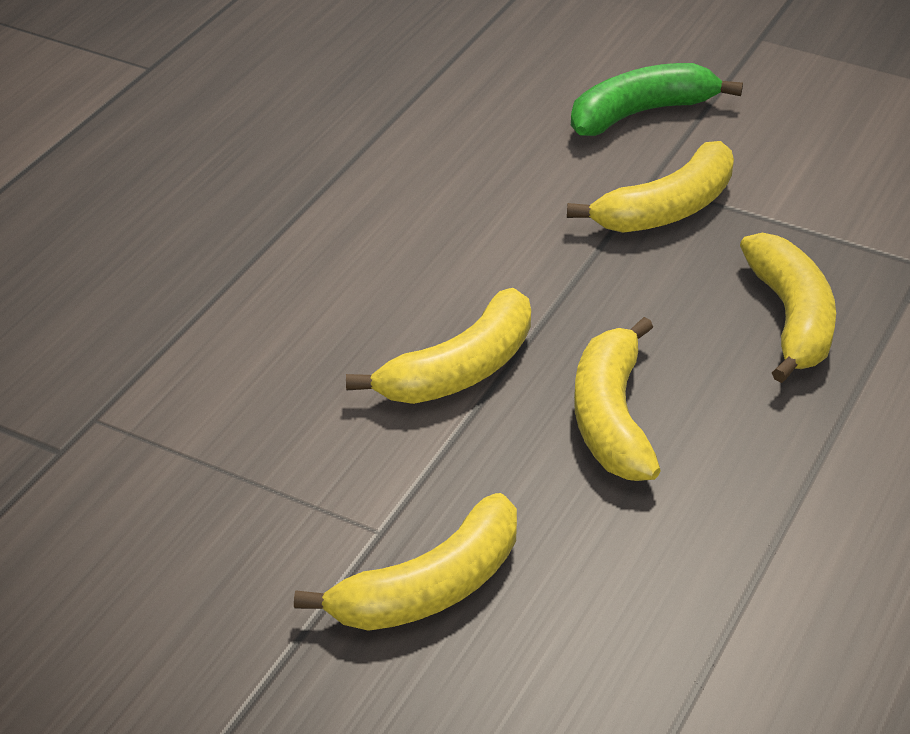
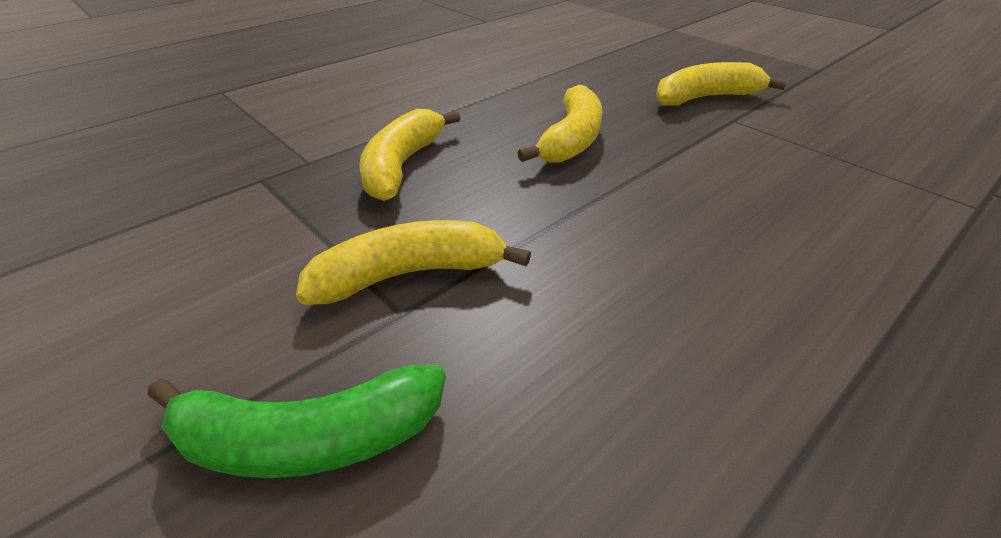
camera: 160 degrees left, 0 degrees up
yellow banana [346,288,531,404] -> none

